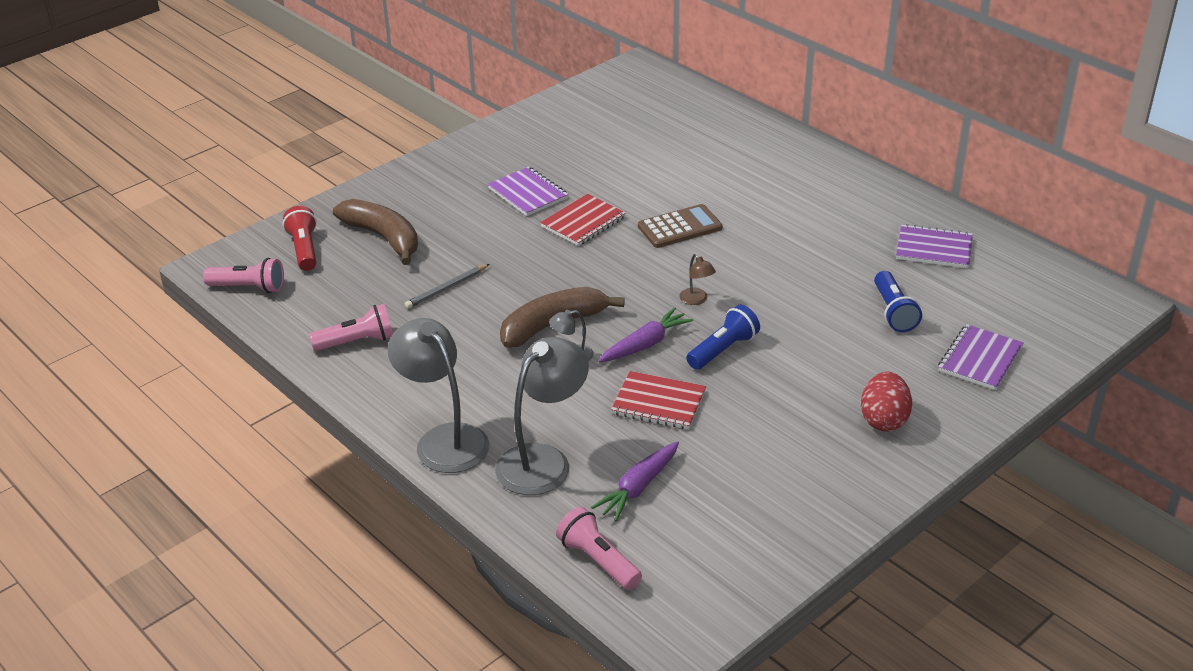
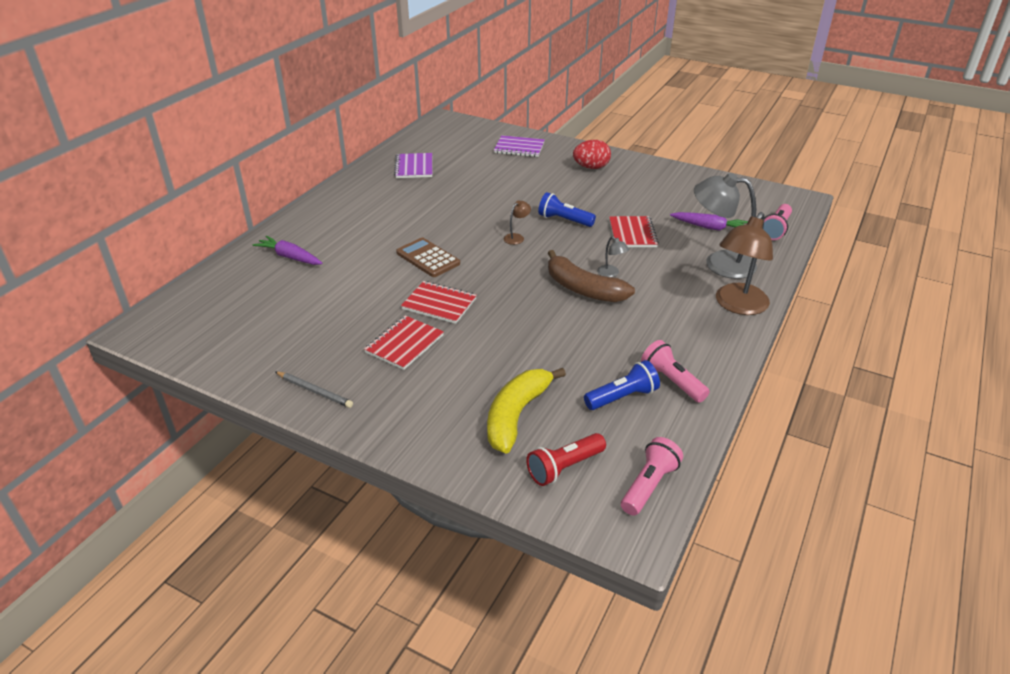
camera: 110 degrees left, 0 degrees up
pink flashlight [203,258,284,293] -> pink flashlight turned 45 degrees clockwise [621,437,683,516]
brown banana [333,199,418,265] -> yellow banana [487,368,566,454]
grey lamp [388,318,490,473] -> brown lamp [716,212,773,315]
grey pencil [405,264,489,309] -> grey pencil moved to [275,371,353,408]
purple notebook [488,167,568,216] -> red notebook [364,315,444,370]
purple carrot [598,307,693,362] -> purple carrot moved to [253,236,323,265]
blue flashlight [874,271,922,332] -> blue flashlight moved to [584,360,660,410]

